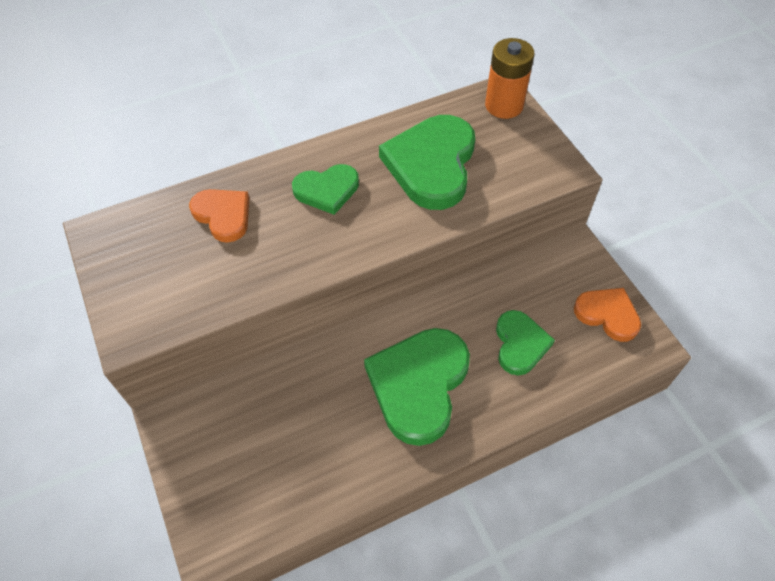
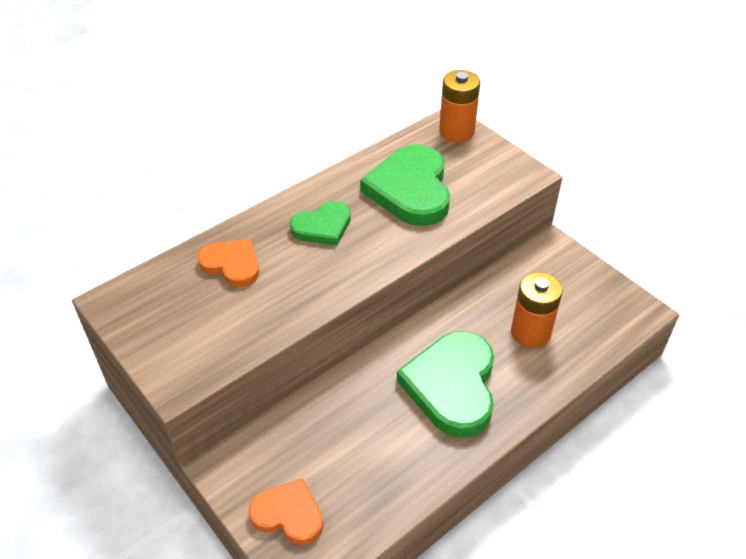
camera: 15 degrees left, 10 degrees down
green heart [496,310,555,375] -> orange battery [511,272,563,348]
orange heart [574,288,641,342] -> orange heart moved to [249,478,323,545]

